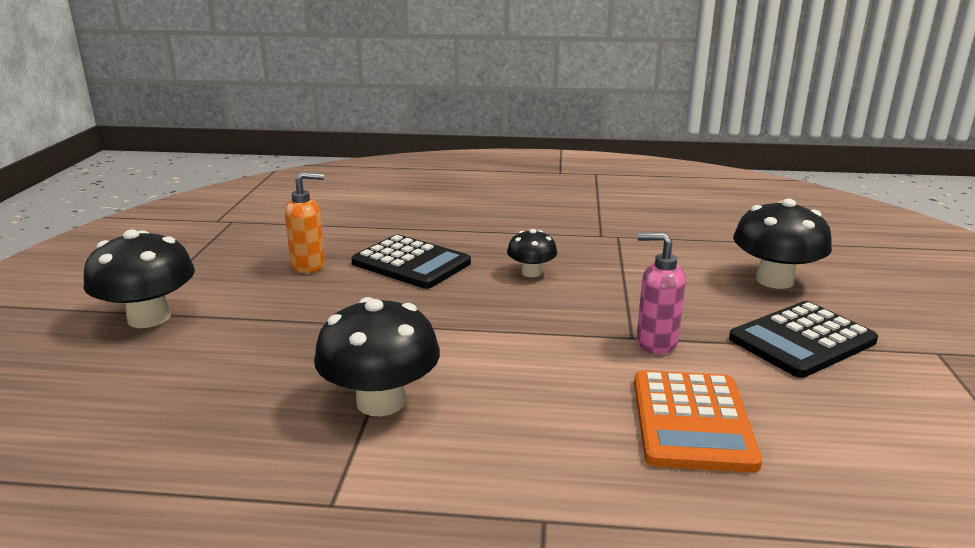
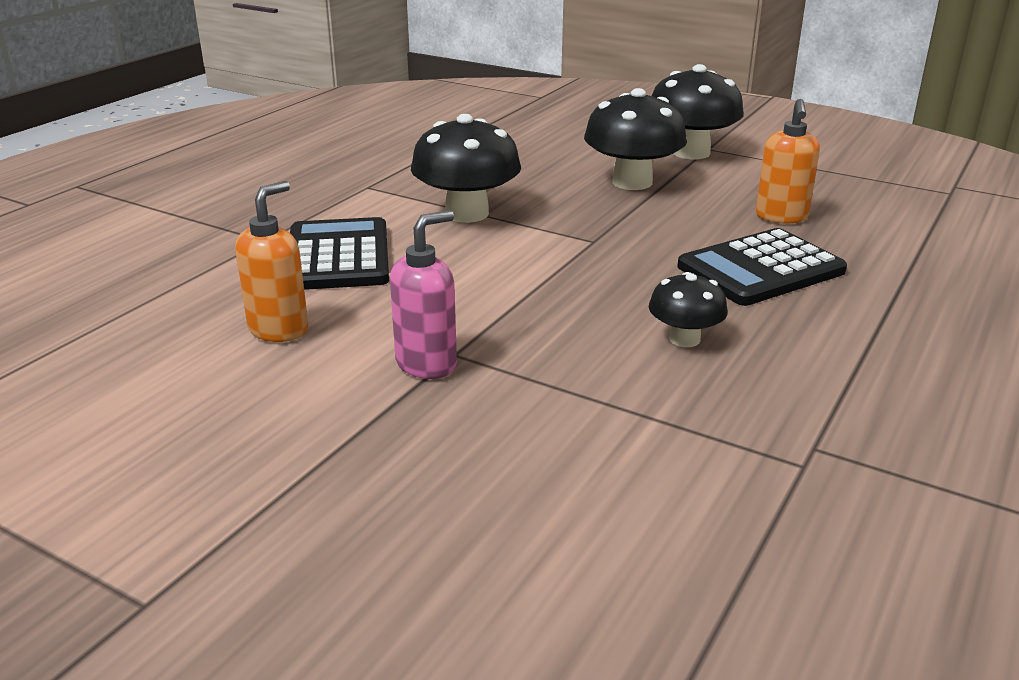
camera: 115 degrees right, 5 degrees up
orange calculator [634,371,762,473] -> orange soap dispenser [235,181,308,342]
black calculator [729,301,878,378] -> black calculator moved to [290,217,389,290]
black mushroom [733,199,832,289] -> black mushroom moved to [584,88,687,190]

